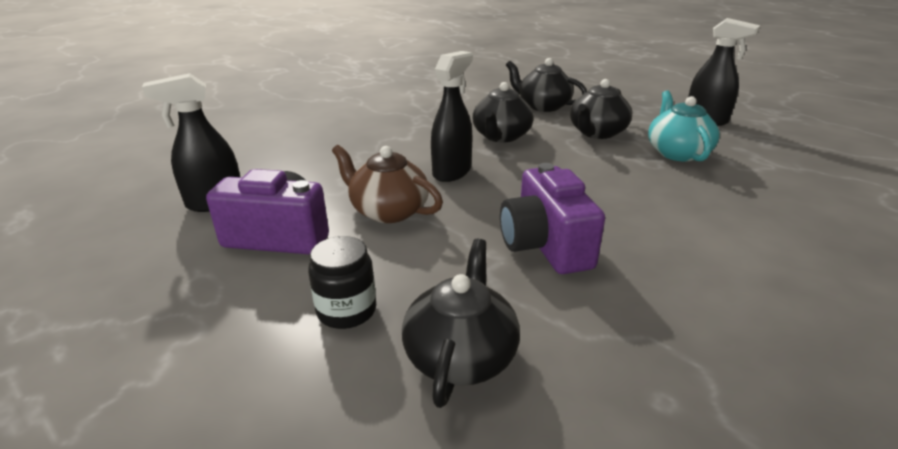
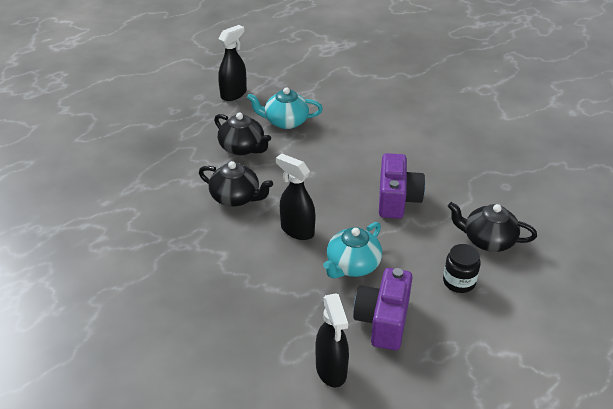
camera: 85 degrees left, 10 degrees up
brown teapot [332,145,443,223] -> turquoise teapot [323,222,382,278]
purple camera [500,163,605,274] -> purple camera turned 75 degrees counterclockwise [379,153,425,219]
black teapot [506,58,587,112] -> none

